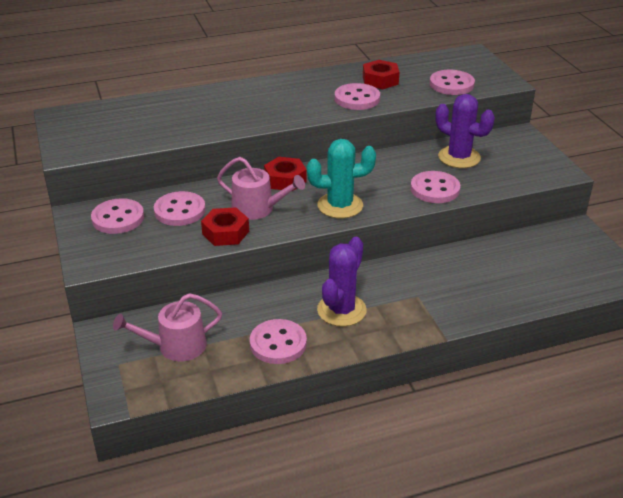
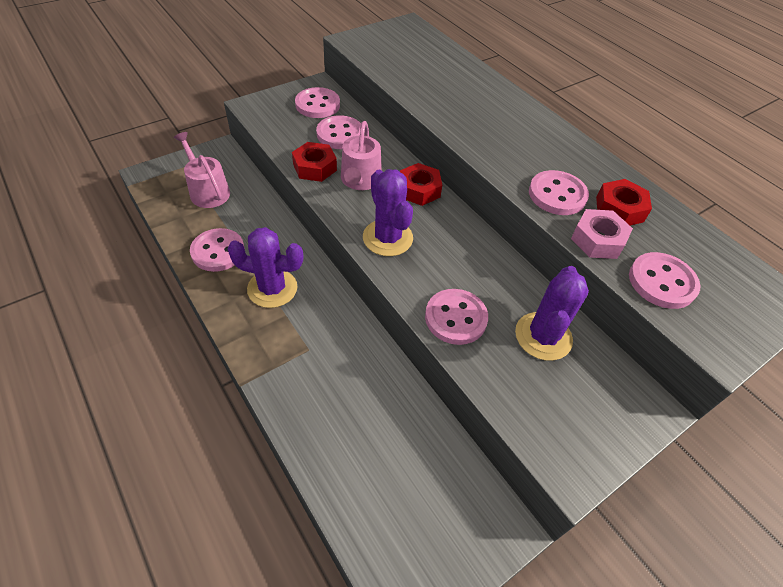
camera: 70 degrees right, 15 degrees up
turquoise cactus [307,139,376,218] -> purple cactus [363,169,413,256]
none -> pink nut [571,209,633,259]

